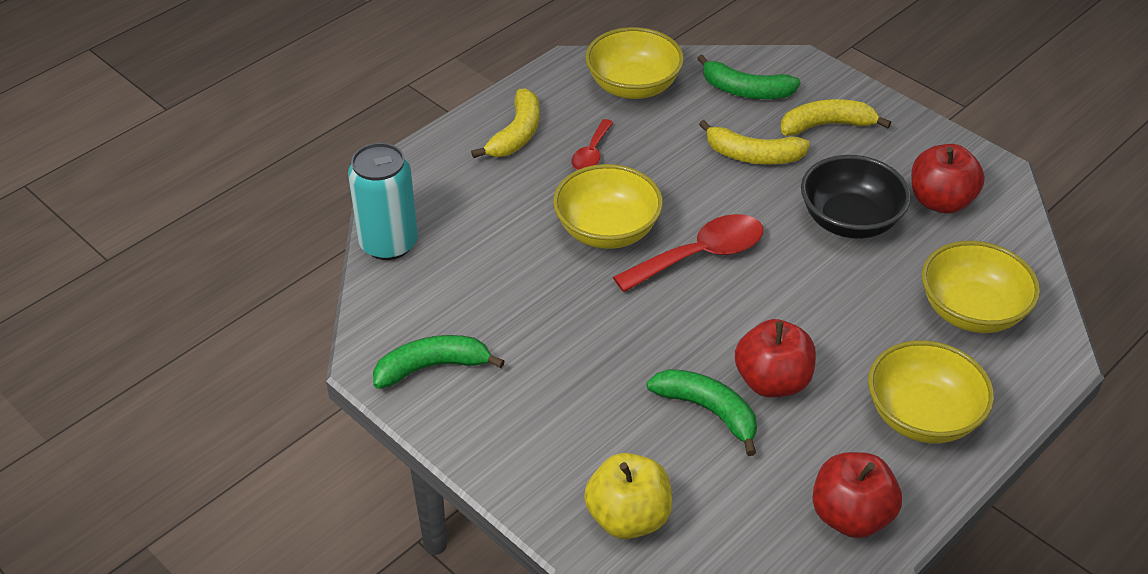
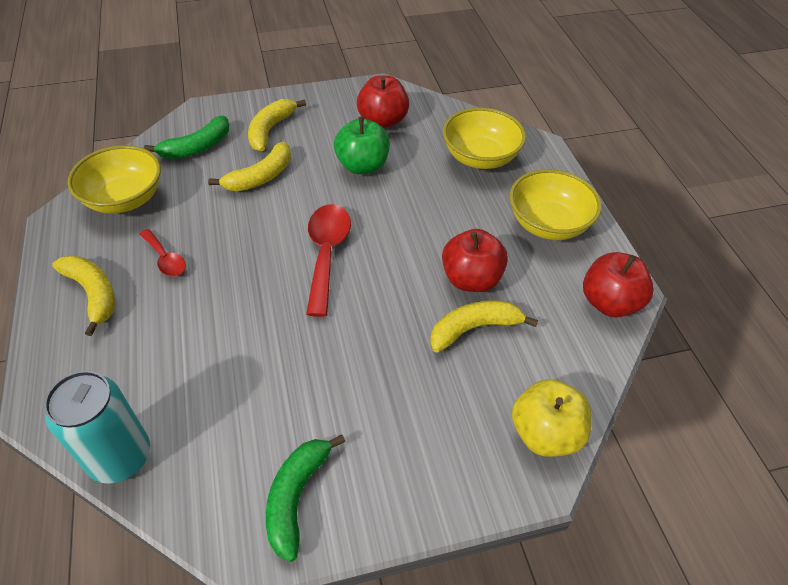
camera: 60 degrees left, 5 degrees up
yellow bowl [553,164,663,249] -> none
green banana [646,369,757,456] -> yellow banana [430,300,538,353]
black bowl [801,155,911,239] -> green apple [334,117,390,174]

